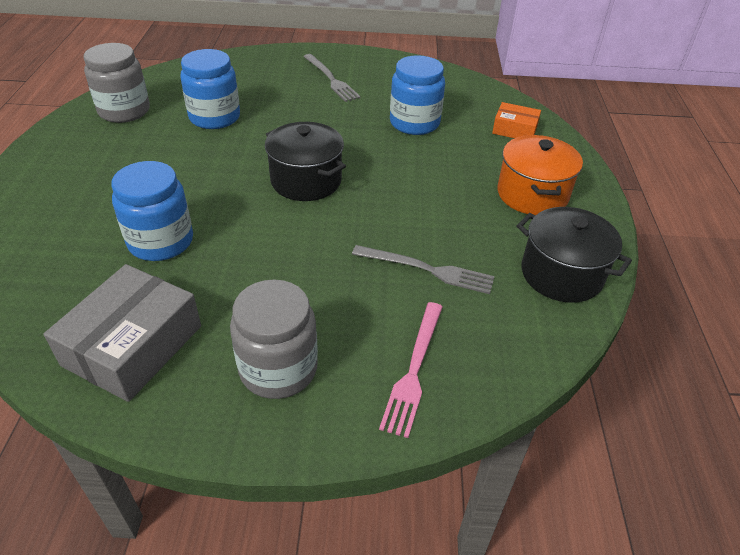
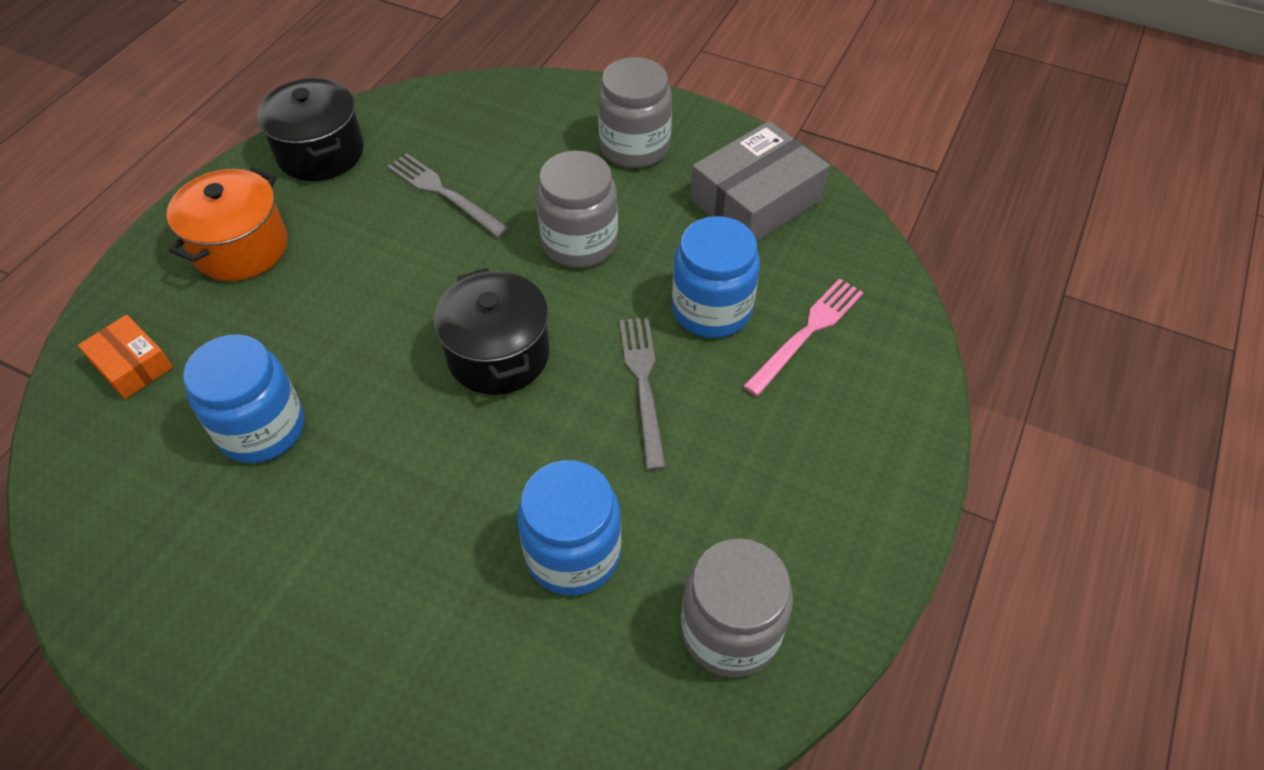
camera: 155 degrees left, 10 degrees up
grey fork [303,54,361,102] -> grey fork moved to [620,317,666,471]
pink fork [379,302,443,438] -> pink fork moved to [743,279,864,396]
none -> grey jar [536,151,618,268]

